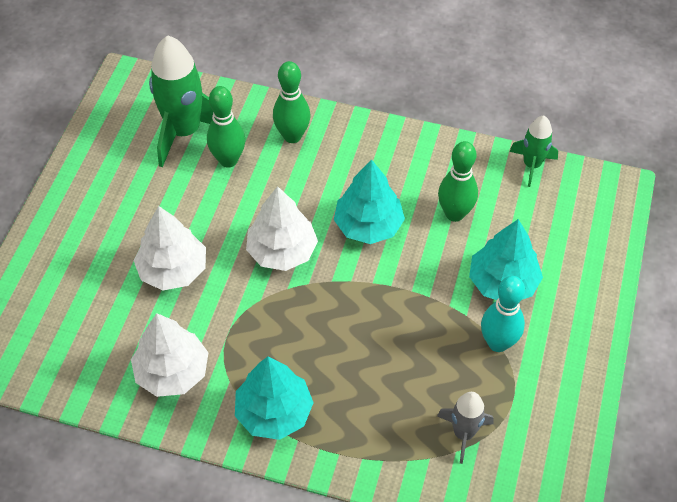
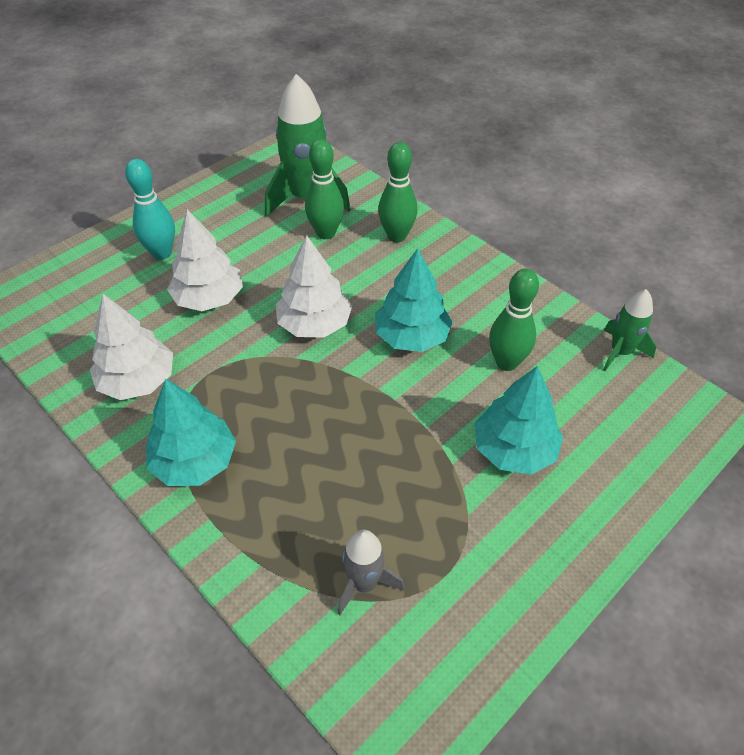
camera: 30 degrees right, 5 degrees down
turquoise bowling pin [481,276,525,352] -> turquoise bowling pin moved to [125,159,175,260]

